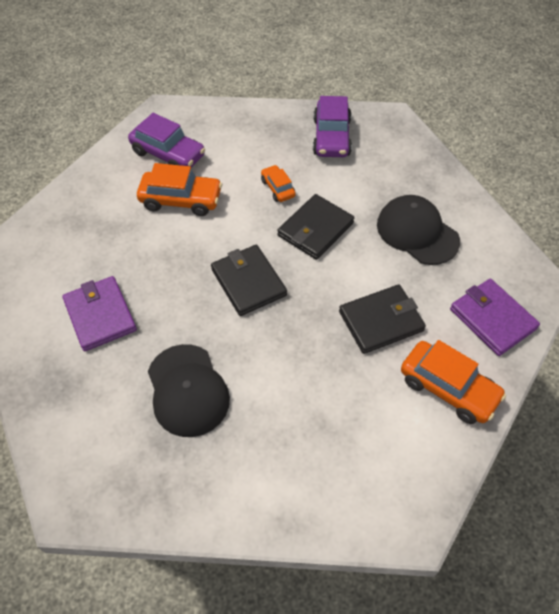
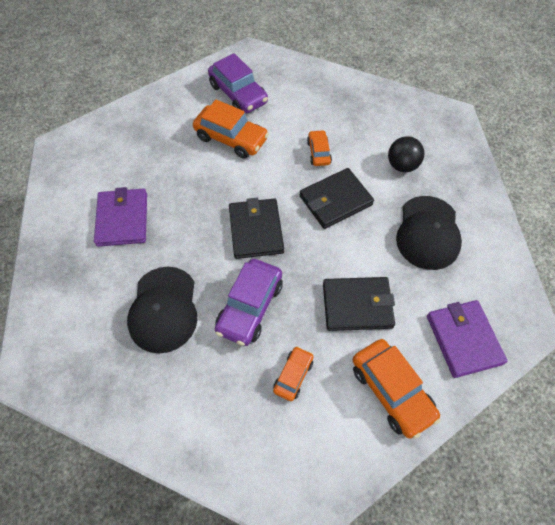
camera: 20 degrees right, 5 degrees up
purple car [313,96,352,157] -> purple car moved to [215,259,283,346]
black cap [377,195,460,265] -> black cap turned 150 degrees counterclockwise [396,196,462,270]
none -> orange car [273,346,314,401]
none -> black ball [388,136,424,172]

